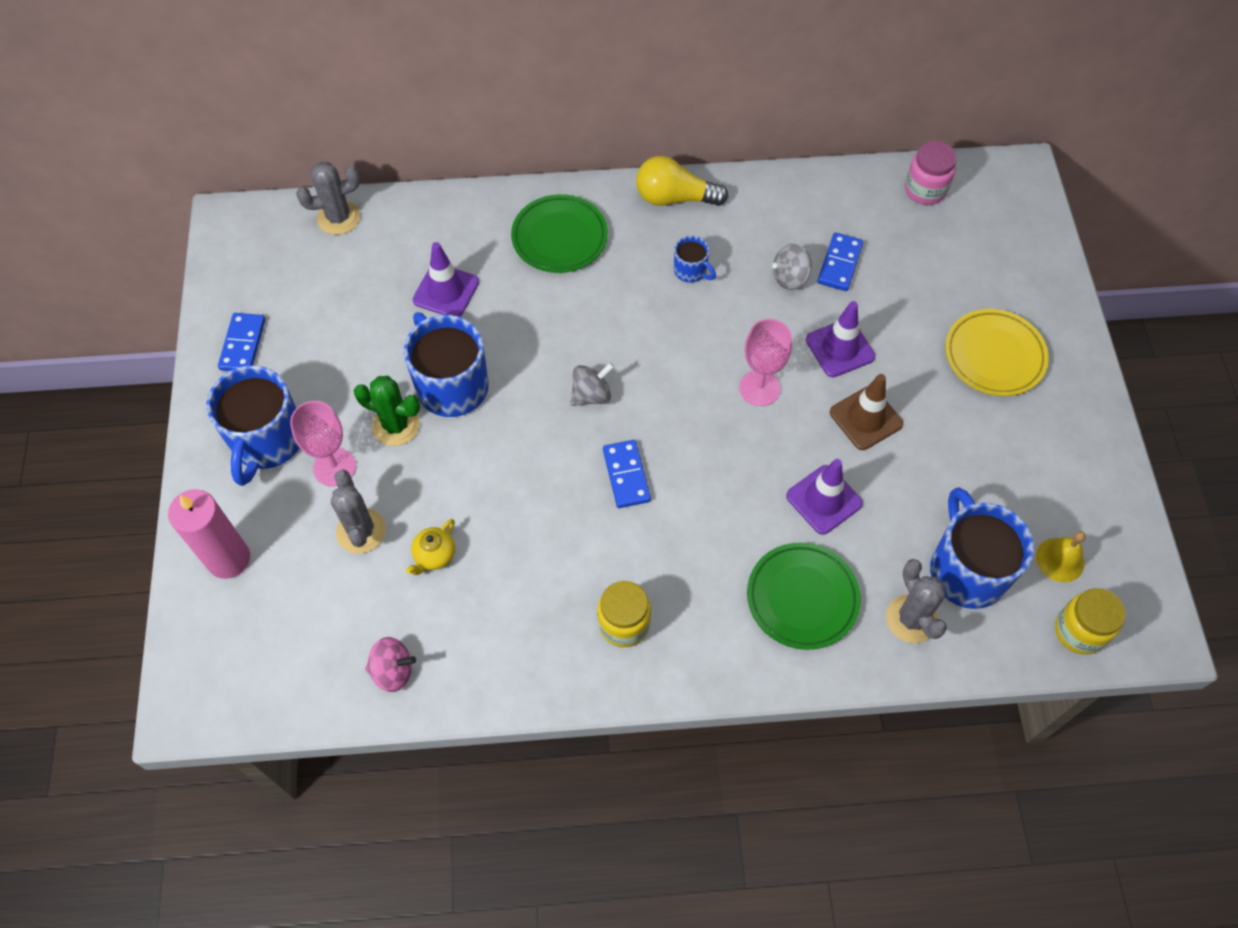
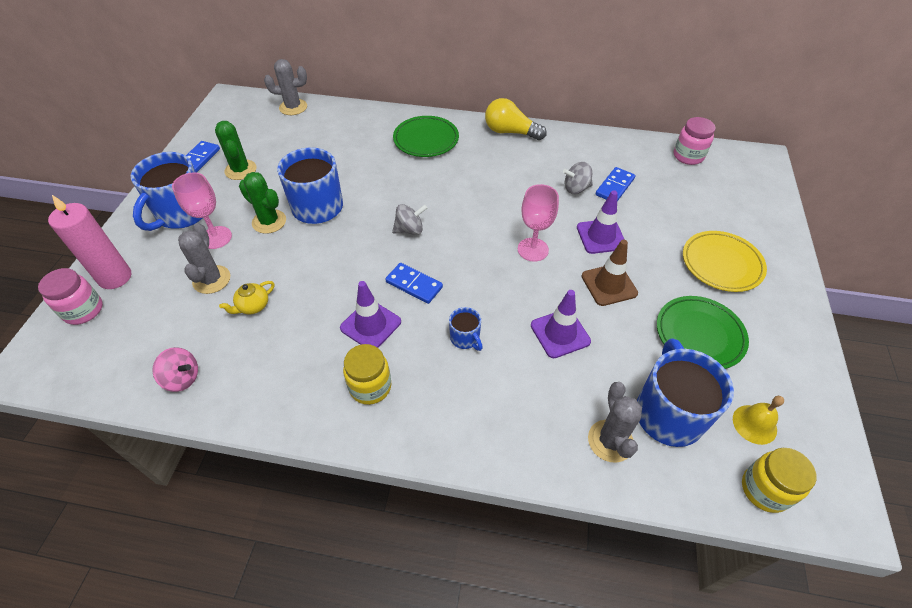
camera: 15 degrees right, 10 degrees down
purple traffic cone [413,242,479,317] -> purple traffic cone moved to [340,281,401,348]
blue domino [603,440,651,508] -> blue domino turned 60 degrees counterclockwise [385,263,443,304]
blue mug [674,236,716,283] -> blue mug moved to [449,307,483,351]
green plate [747,543,861,650] -> green plate moved to [657,296,749,369]
none -> pink jar [38,268,103,325]
none -> green cactus [215,121,257,180]

